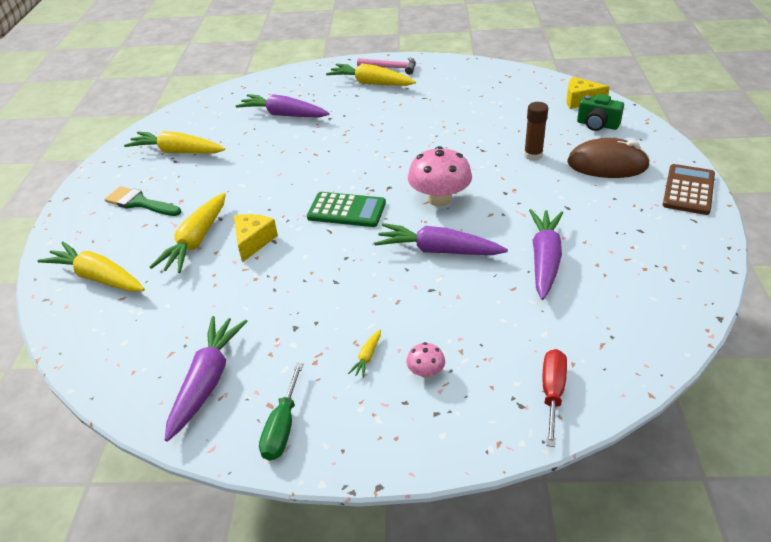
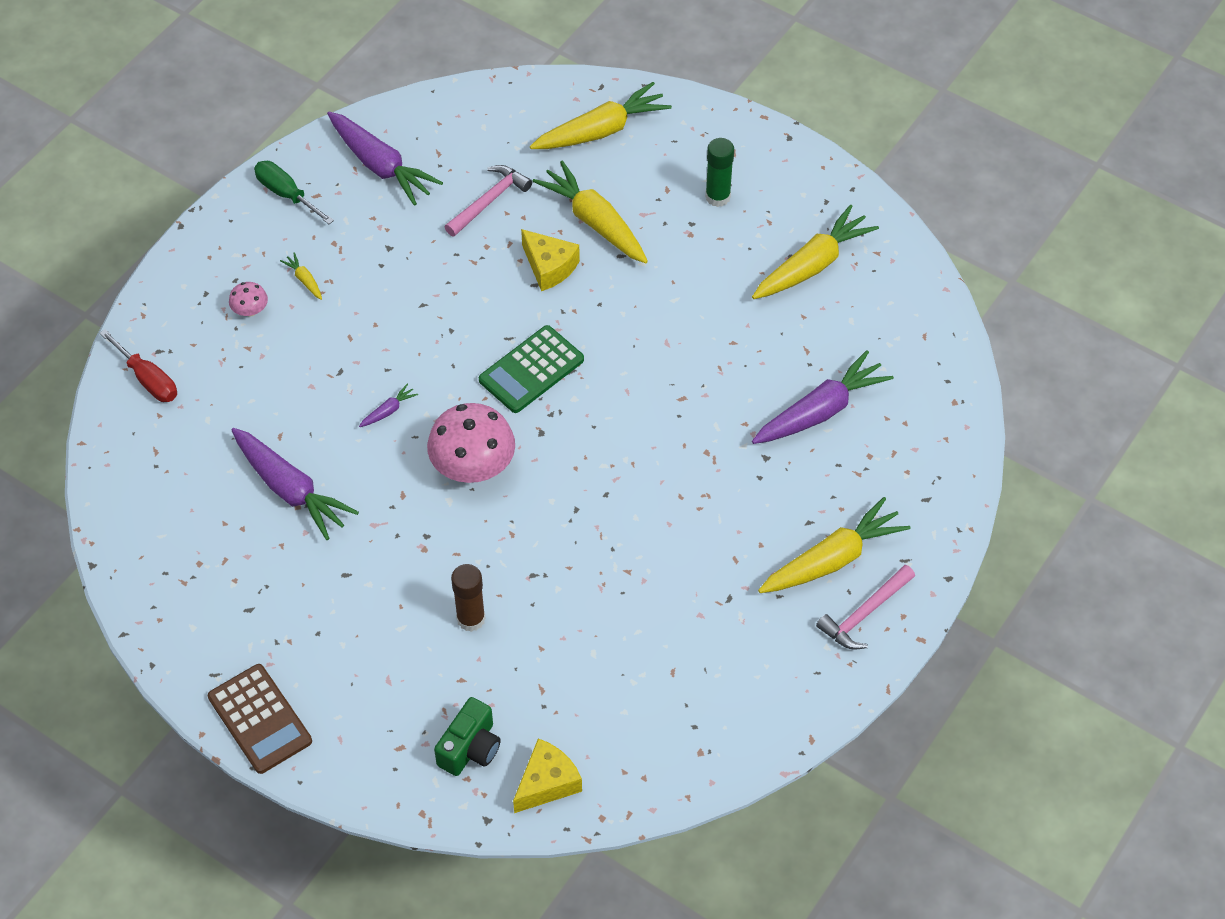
camera: 120 degrees right, 15 degrees up
green brush [105,186,181,216] -> green glue stick [705,138,734,207]
purple carrot [375,223,508,255] -> purple carrot [359,384,418,427], size x0.42
brown mouse [567,138,650,178] -> none
green camera [577,94,624,131] -> green camera turned 150 degrees clockwise [434,697,501,776]
none -> pink hammer [445,165,532,237]

